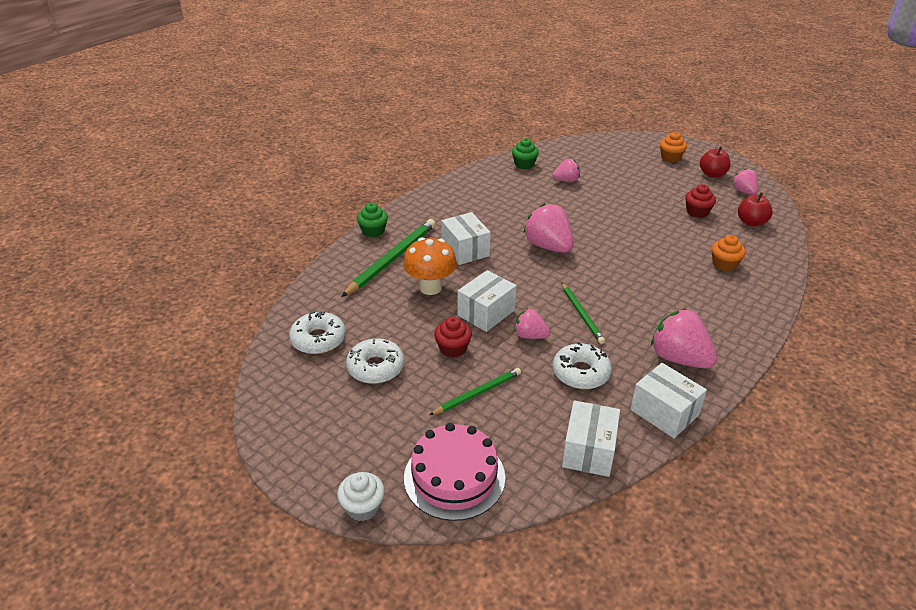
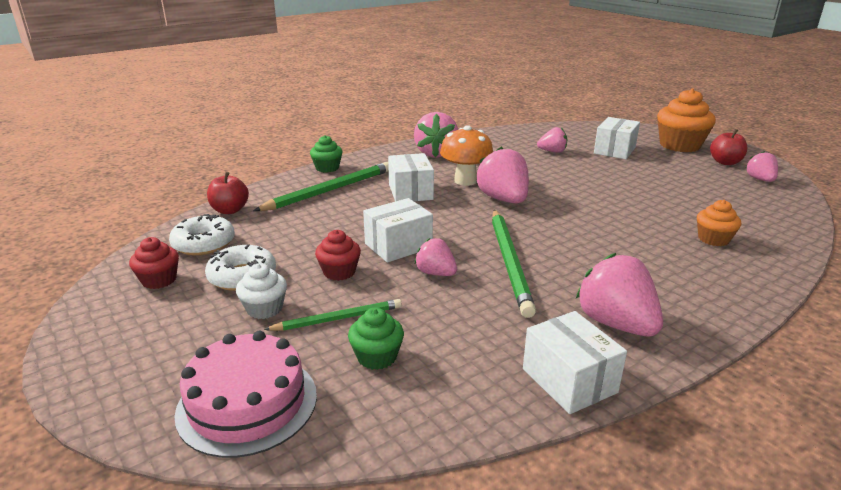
camera: 15 degrees right, 10 degrees down
white cupcake [337,472,385,521] -> white cupcake moved to [236,263,287,319]
orange mushroom [403,237,457,295] -> orange mushroom moved to [440,125,493,186]
green cupcake [512,138,539,169] -> green cupcake moved to [348,307,404,370]
white donut [553,342,612,389] -> none
green pencil [562,283,605,344] -> green pencil [492,210,536,318], size x1.69
white box [562,400,620,477] -> white box moved to [594,117,640,159]
orange cupcake [660,132,687,162] -> orange cupcake [657,88,716,152], size x1.83
red cupcake [685,184,716,218] -> red cupcake moved to [129,237,179,289]
red apple [738,193,773,226] -> red apple moved to [207,172,249,214]
none -> pink strawberry [414,112,458,158]

